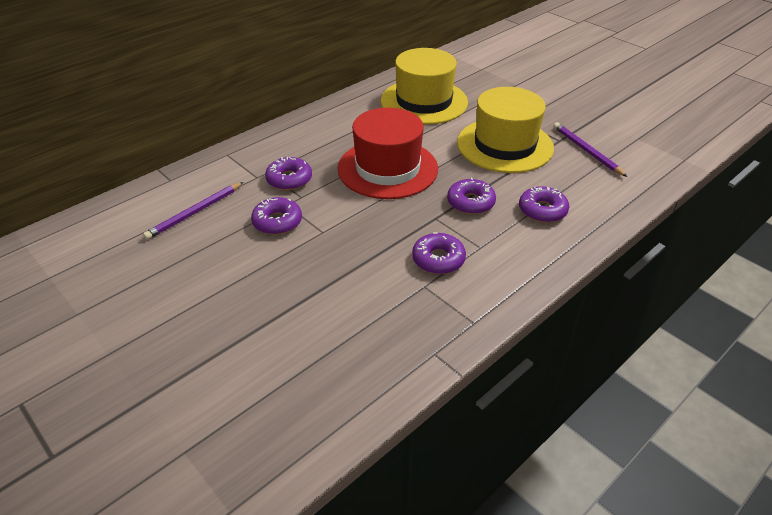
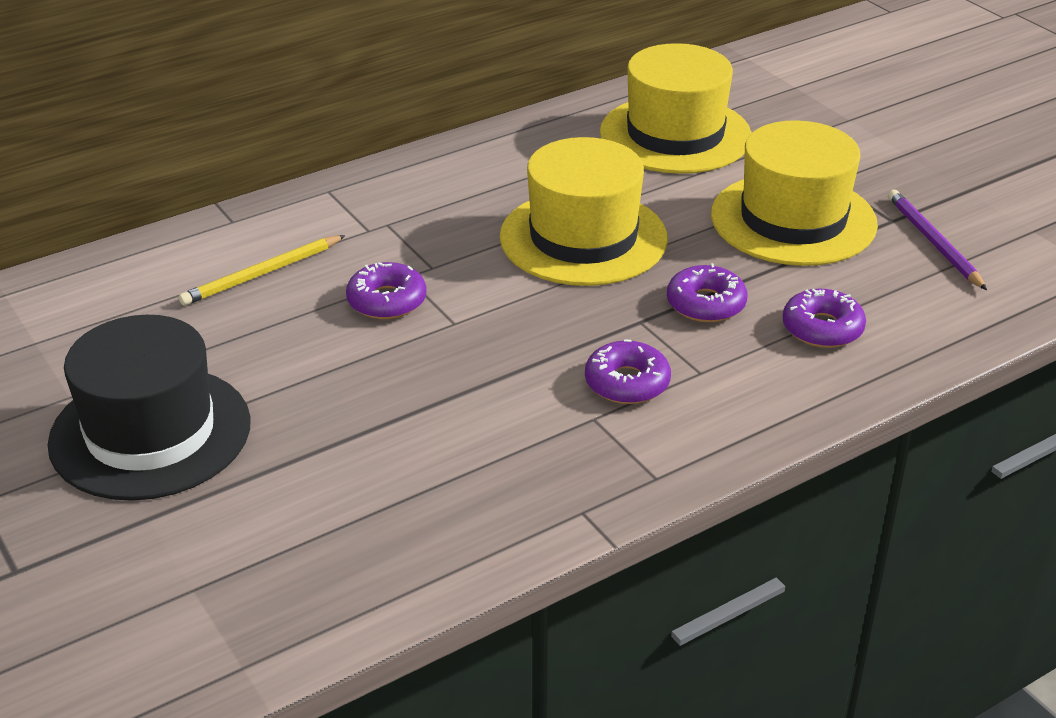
camera: 10 degrees right, 5 degrees down
purple pencil [143,182,244,240] -> yellow pencil [179,235,346,306]
purple donut [265,157,312,190] -> none
red hat [338,107,438,199] -> yellow hat [500,137,668,286]
none -> black hat [48,315,251,501]

